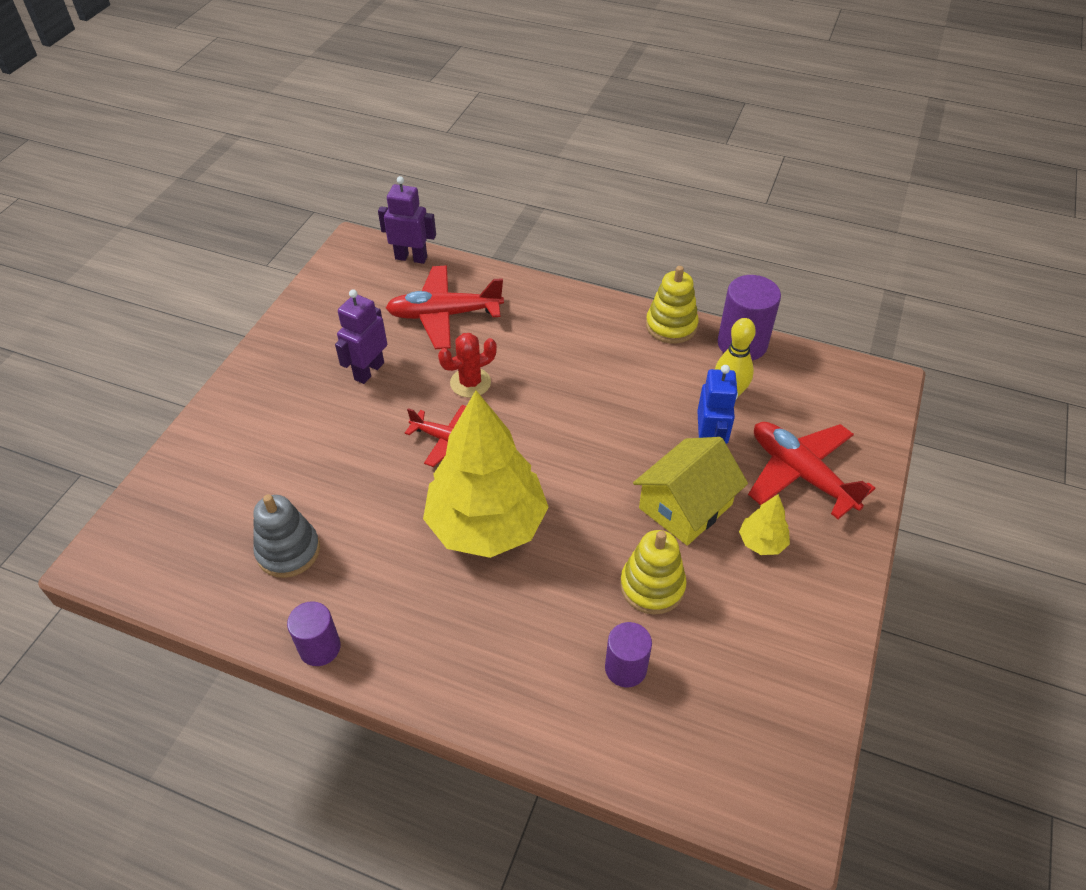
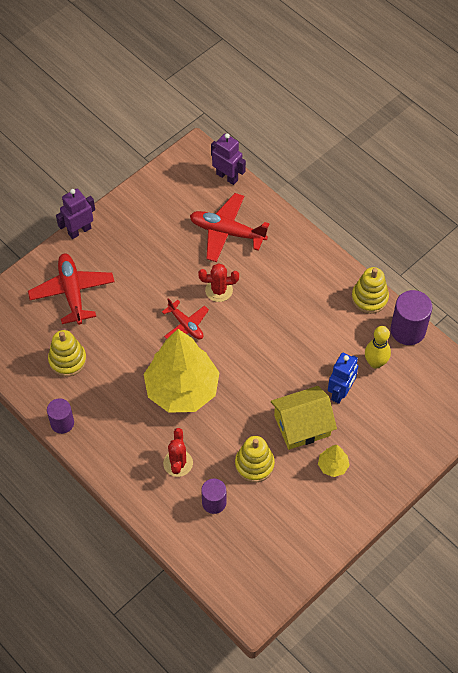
camera: 25 degrees right, 10 degrees up
grey stacking toy [253,494,320,578] -> yellow stacking toy [48,330,87,377]
purple robot [335,289,387,384] -> purple robot moved to [56,188,95,239]
red plane [748,422,875,519] -> red plane moved to [28,254,114,325]
none -> red cactus [163,428,193,477]

